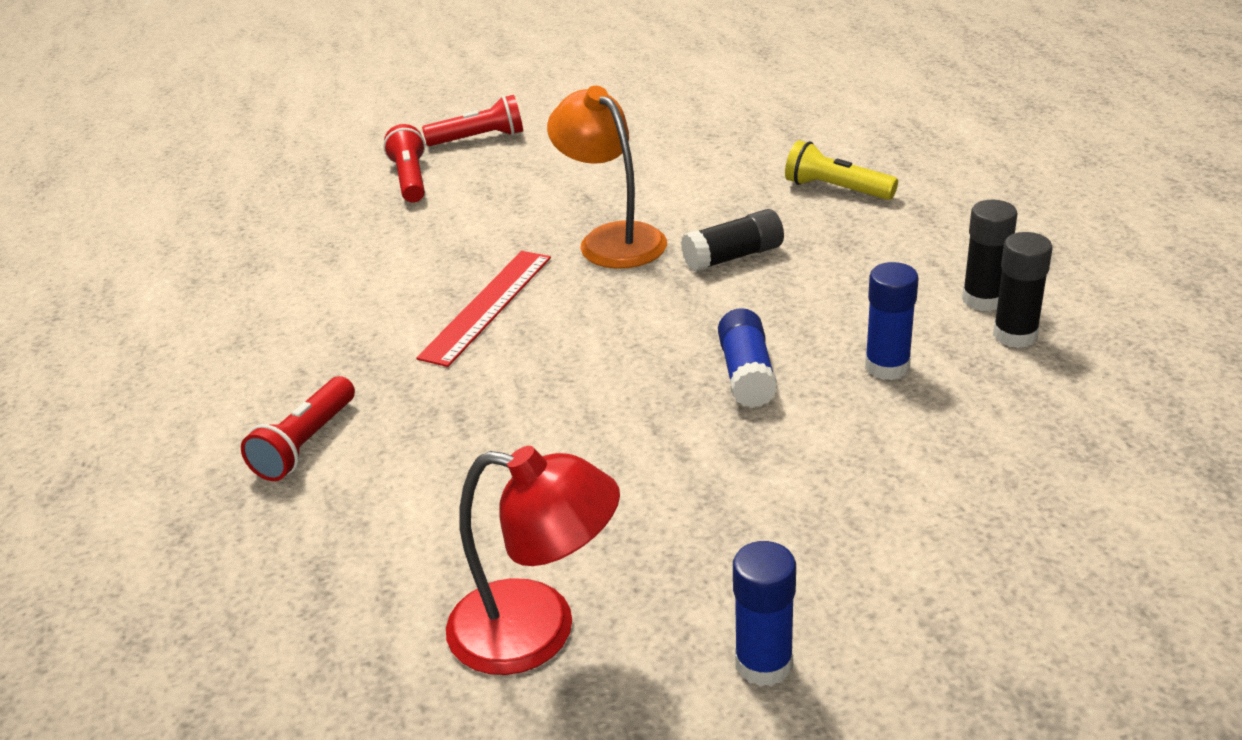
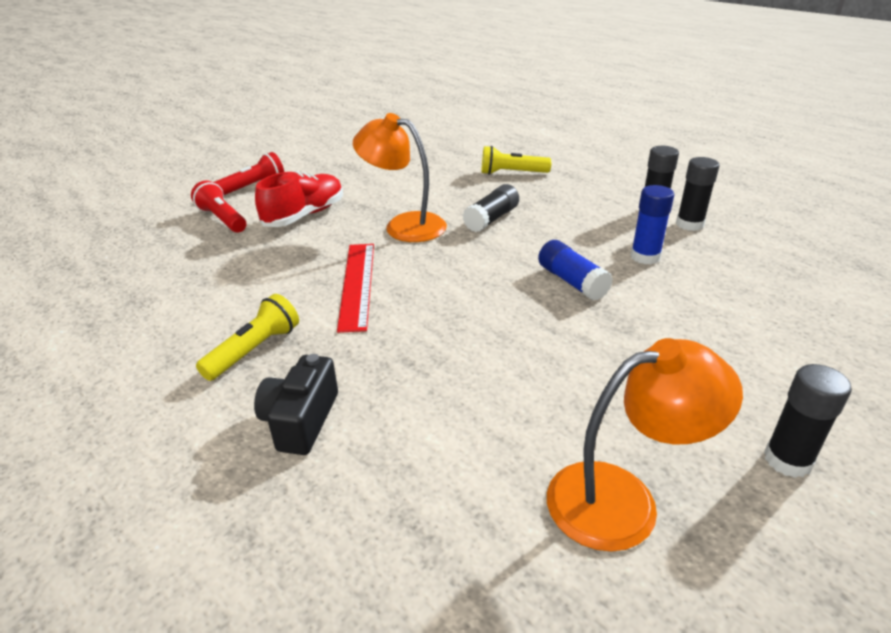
camera: 30 degrees left, 0 degrees up
red flashlight [241,376,355,481] -> black camera [254,354,338,455]
red lamp [446,446,620,675] -> orange lamp [547,338,743,552]
blue glue stick [733,541,796,687] -> black glue stick [764,364,852,478]
none -> yellow flashlight [196,294,299,381]
none -> red shoe [255,171,343,227]

